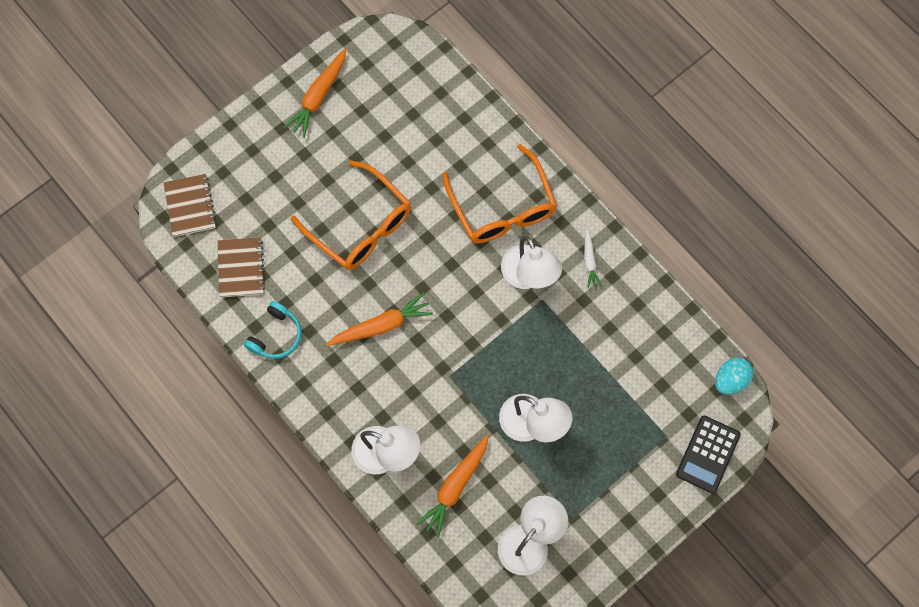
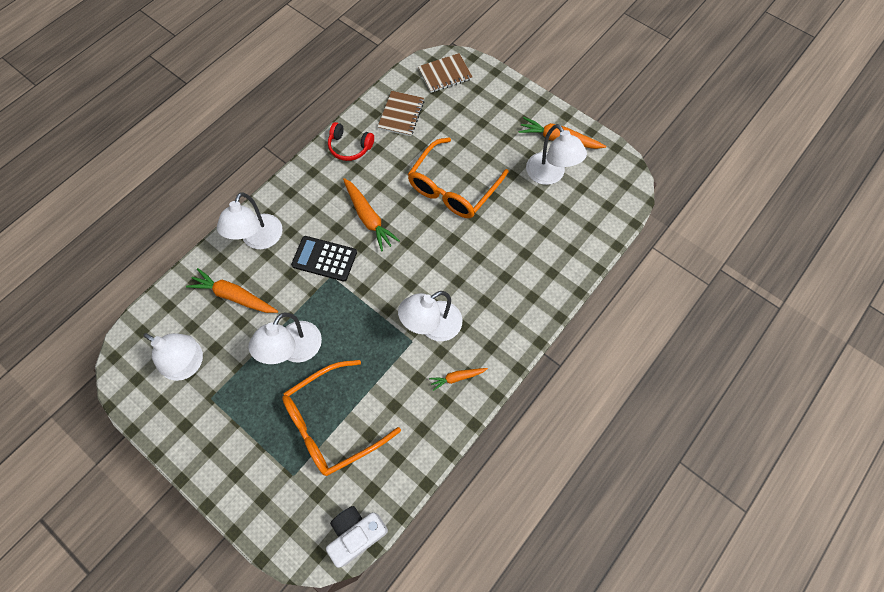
camera: 80 degrees right, 5 degrees down
brown notebook [218,237,265,297] -> brown notebook turned 60 degrees counterclockwise [378,91,424,136]
turquoise headphones [244,301,301,359] -> red headphones [328,122,374,161]
orange glasses [442,144,557,243] -> orange glasses moved to [282,360,401,476]
white carrot [584,229,602,288] -> orange carrot [429,368,488,391]
black calculator [676,415,741,494] -> black calculator moved to [291,236,357,281]
turquoise egg [715,358,753,395] -> white camera [326,506,388,568]
none -> white lamp [526,124,587,185]

